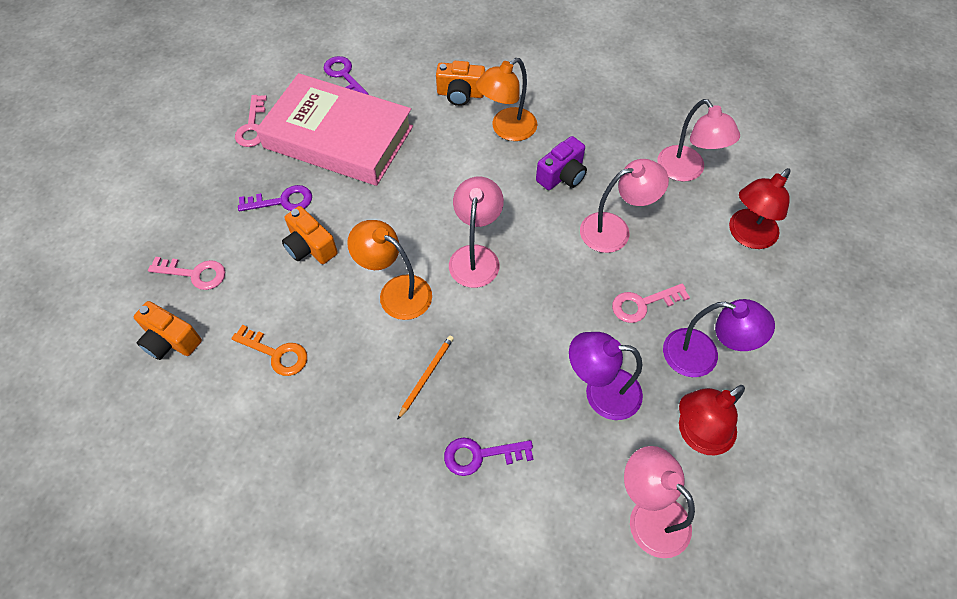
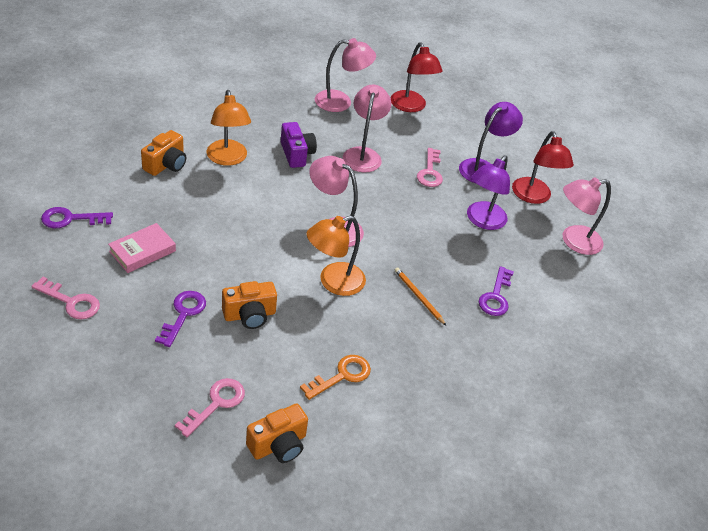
camera: 70 degrees left, 15 degrees down
pink book [256,73,413,186] -> pink book [108,223,176,273], size x0.43

